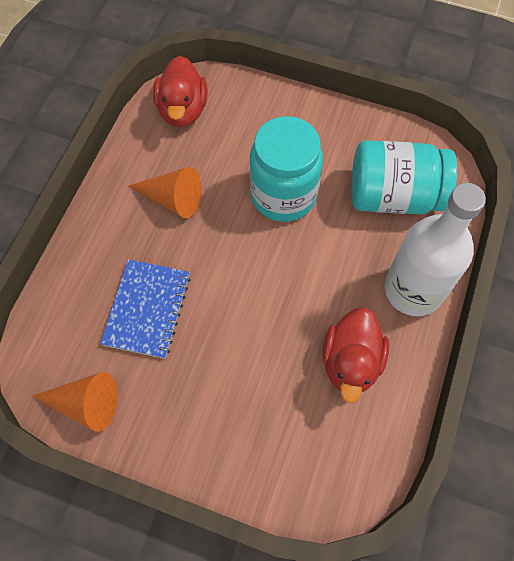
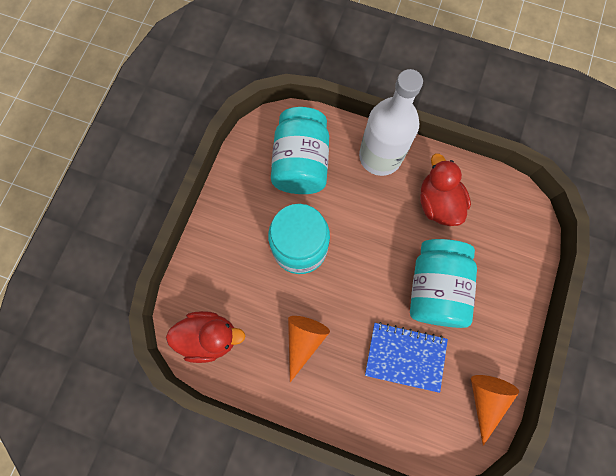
camera: 90 degrees left, 10 degrees up
red duck [322,307,389,403] -> red duck turned 120 degrees counterclockwise [420,153,471,226]
none -> turquoise jar [410,239,477,328]

